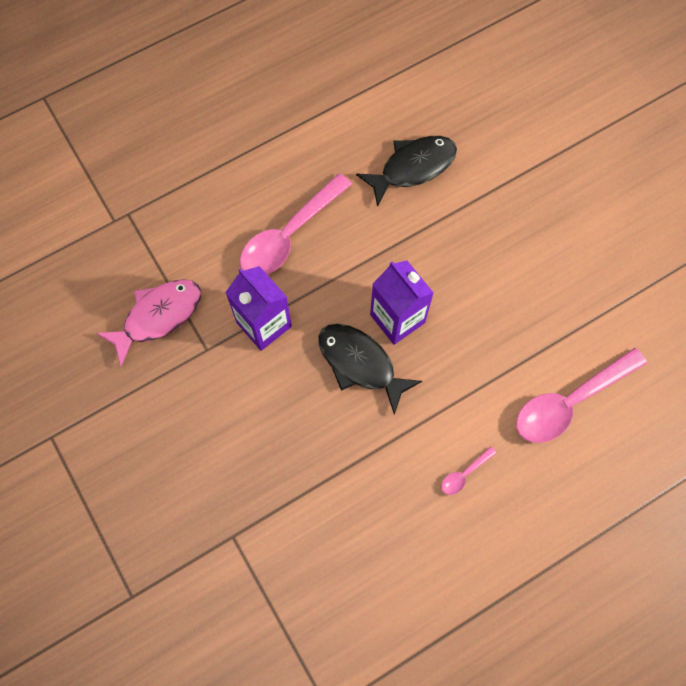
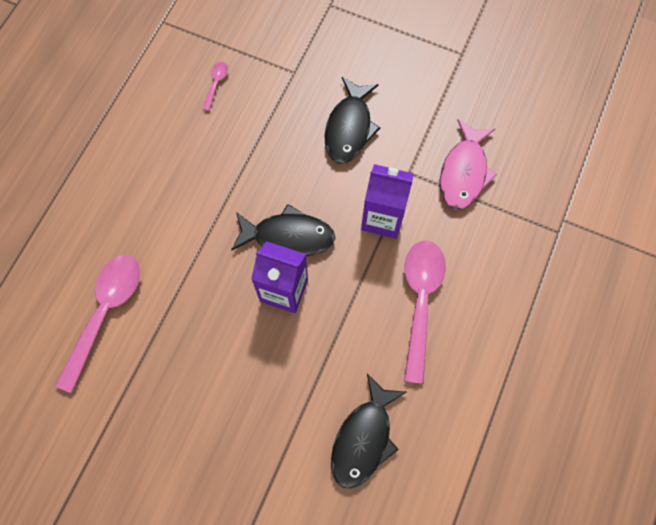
camera: 145 degrees right, 0 degrees up
pink spoon [442,447,496,495] -> pink spoon moved to [203,62,228,111]
none -> black fish [324,77,380,164]

